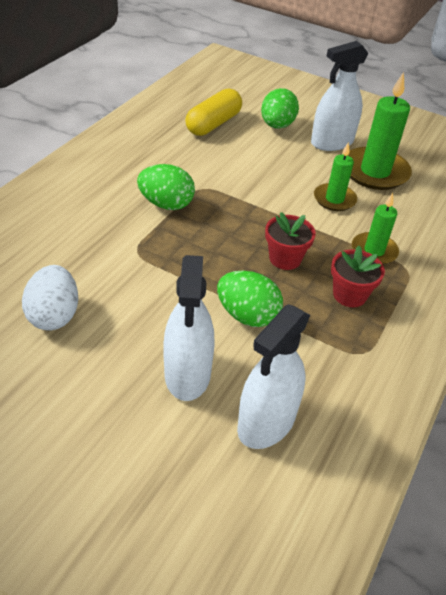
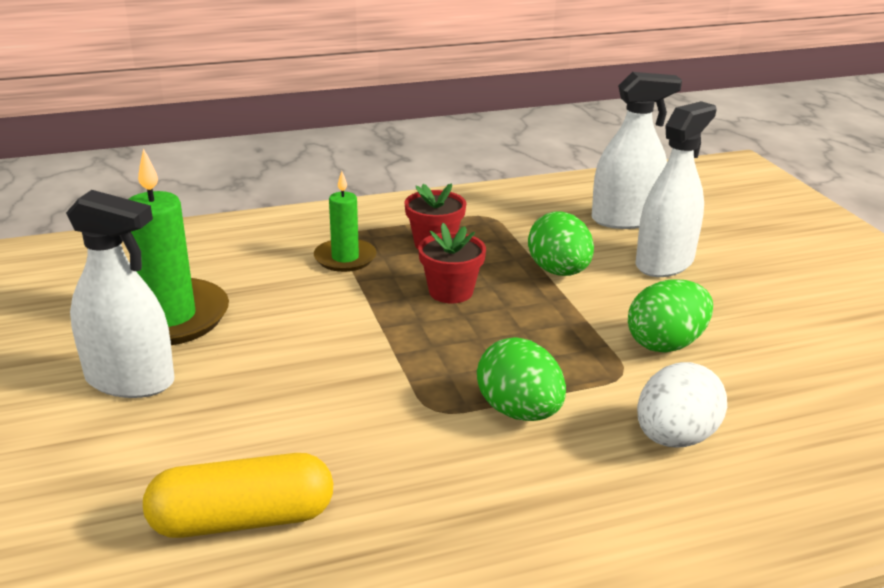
camera: 135 degrees left, 15 degrees down
white egg [22,265,78,331] -> white egg moved to [637,362,727,448]
green egg [261,88,299,129] -> green egg moved to [628,279,713,353]
green candle [314,142,357,211] -> none

